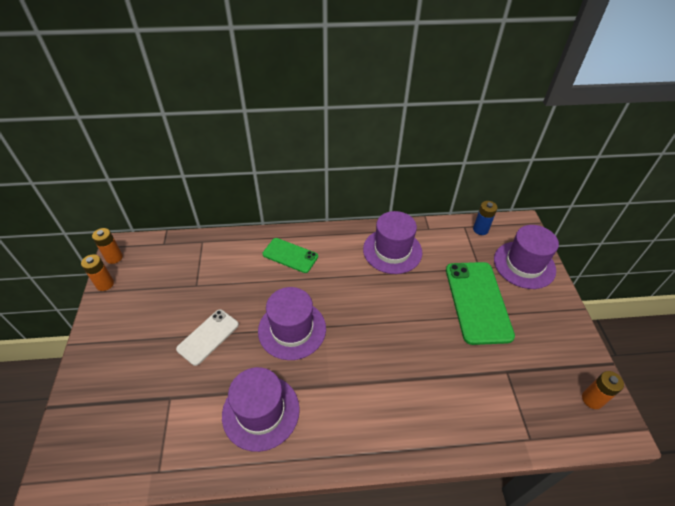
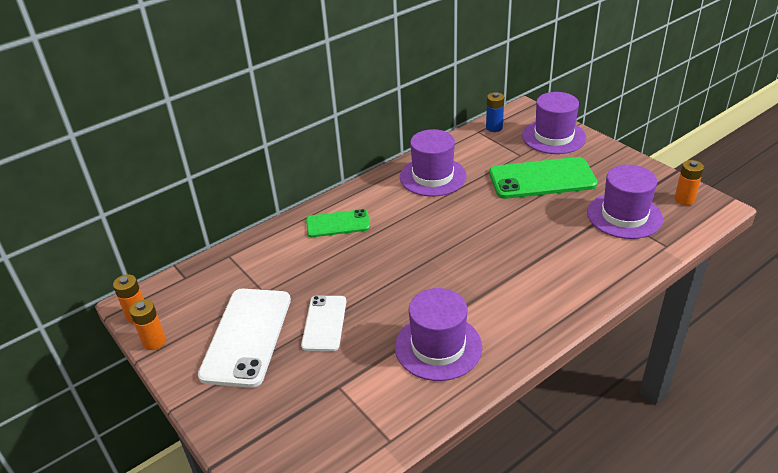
camera: 30 degrees left, 10 degrees down
purple hat [258,287,326,360] -> purple hat moved to [587,165,663,239]
green phone [446,262,515,345] -> green phone turned 60 degrees counterclockwise [489,157,598,199]
none -> white phone [198,289,291,388]

